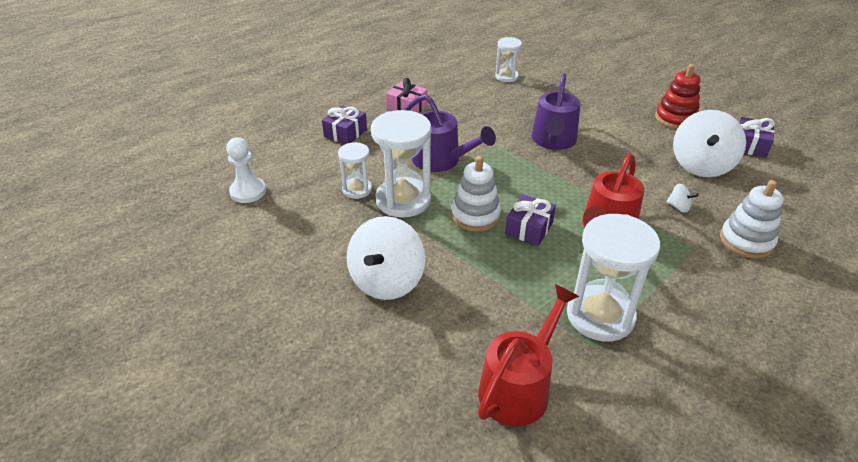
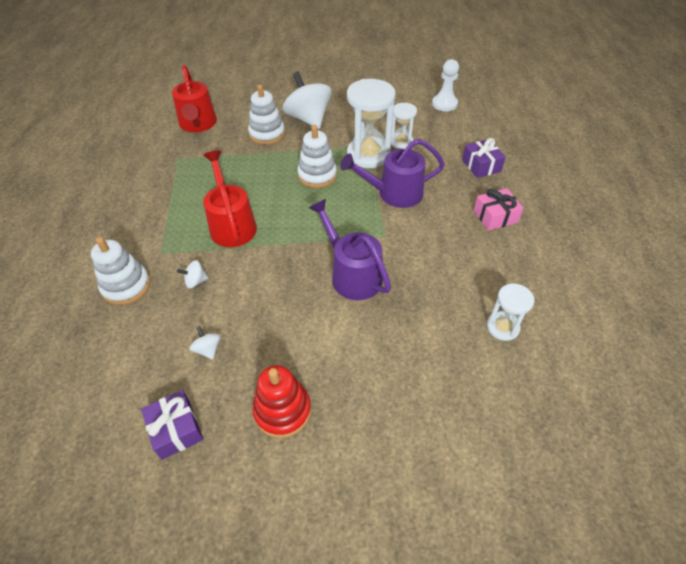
camera: 130 degrees right, 10 degrees up
purple gift [505,194,556,246] -> none
white hourglass [567,214,660,341] -> none
white spinning top [673,110,746,177] -> white spinning top [190,326,221,360], size x0.41
none -> white stacking toy [248,85,285,145]

